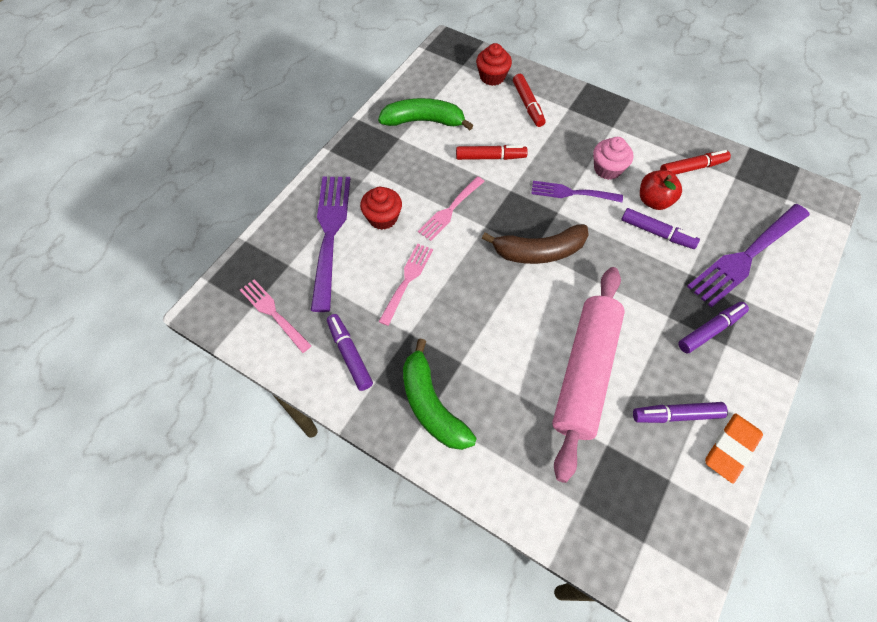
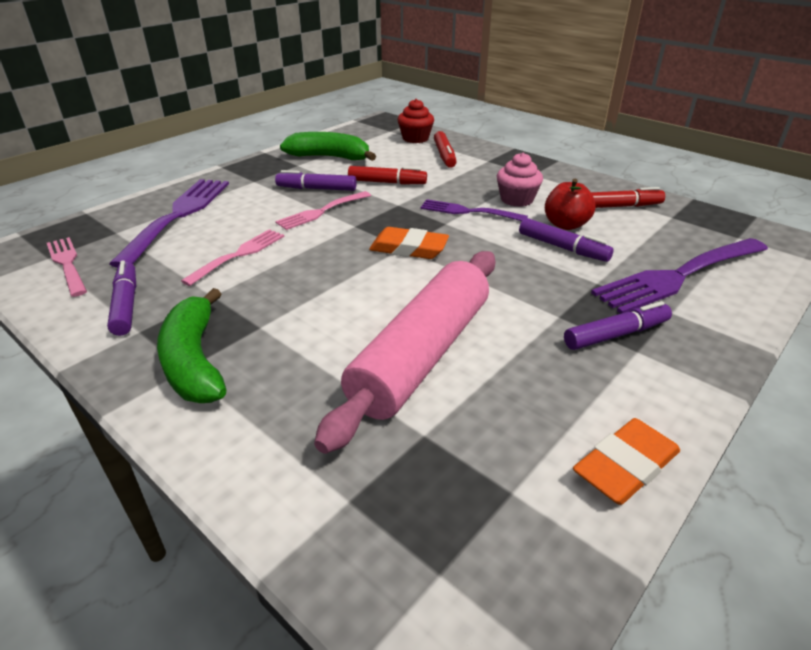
camera: 10 degrees right, 25 degrees down
red cupcake [360,187,402,230] -> none
brown banana [482,224,589,264] -> orange eraser [369,227,449,259]
purple marker [633,402,728,423] -> purple marker moved to [275,170,357,191]

